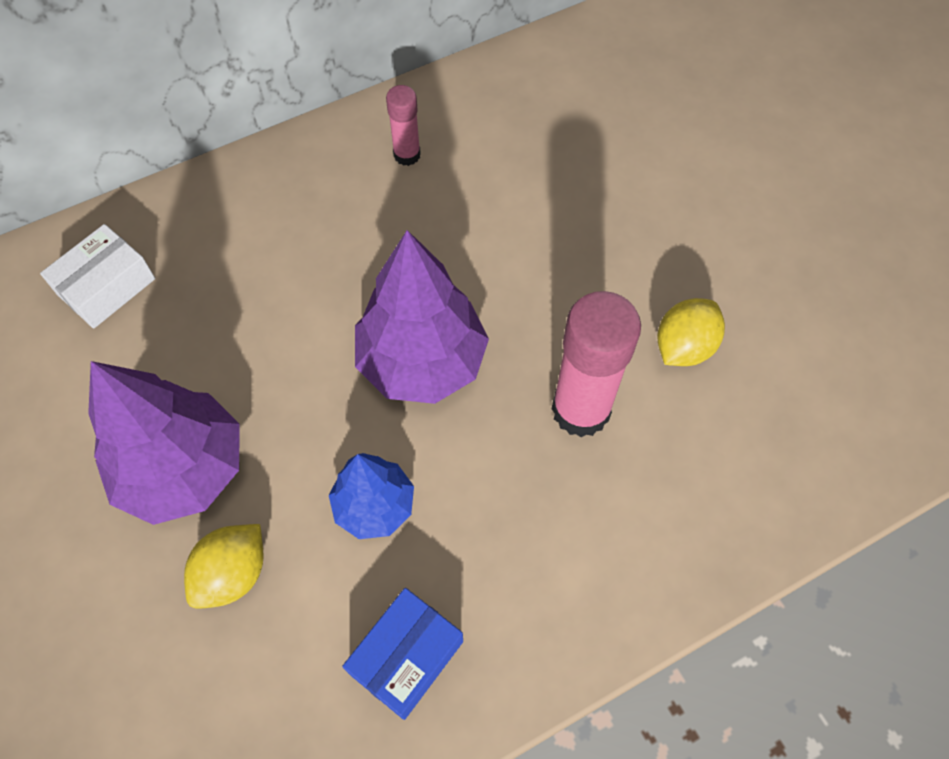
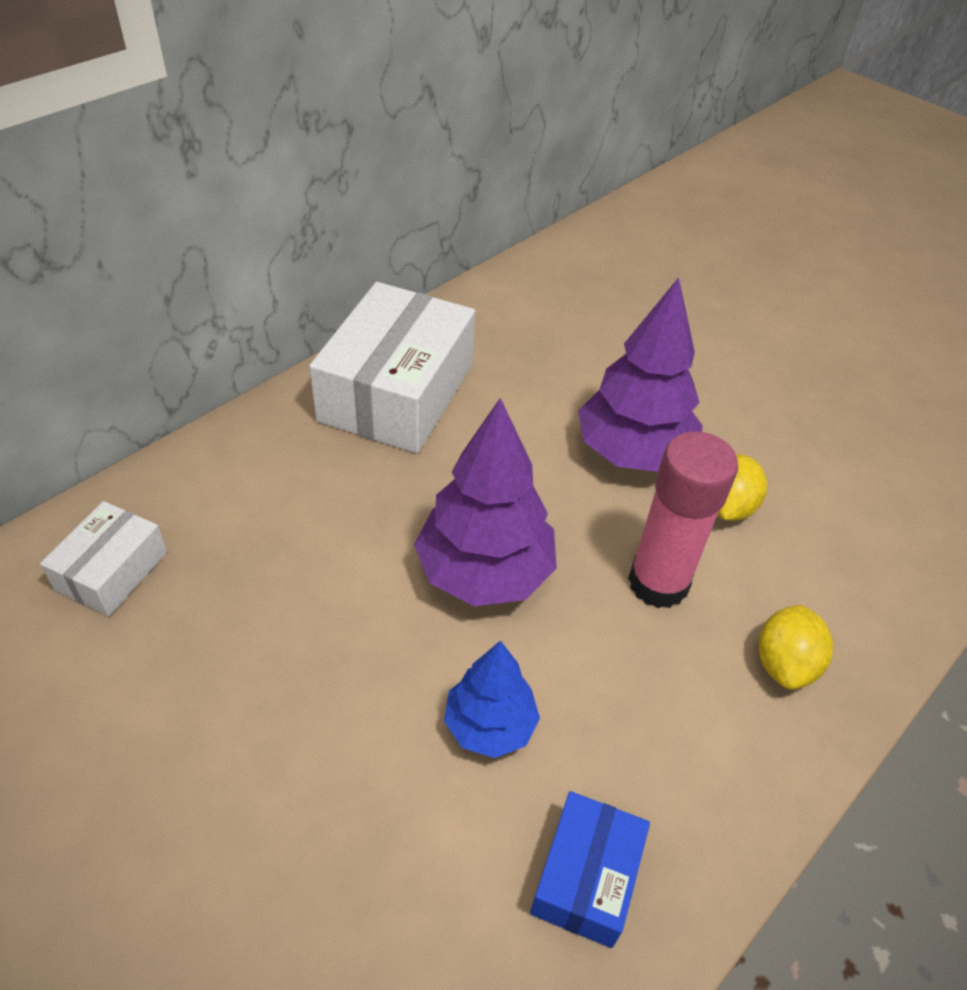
camera: 20 degrees left, 15 degrees down
purple tree [88,361,240,525] -> purple tree moved to [578,277,703,472]
yellow lemon [184,524,264,609] -> yellow lemon moved to [758,605,833,690]
pink glue stick [386,85,421,166] -> white box [309,282,475,453]

